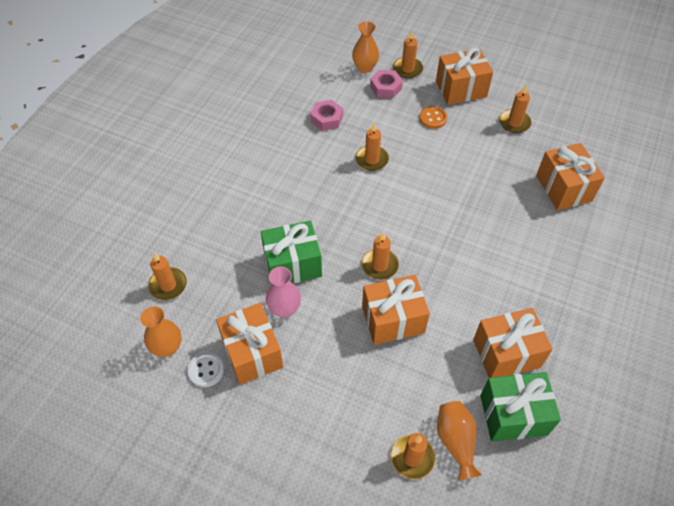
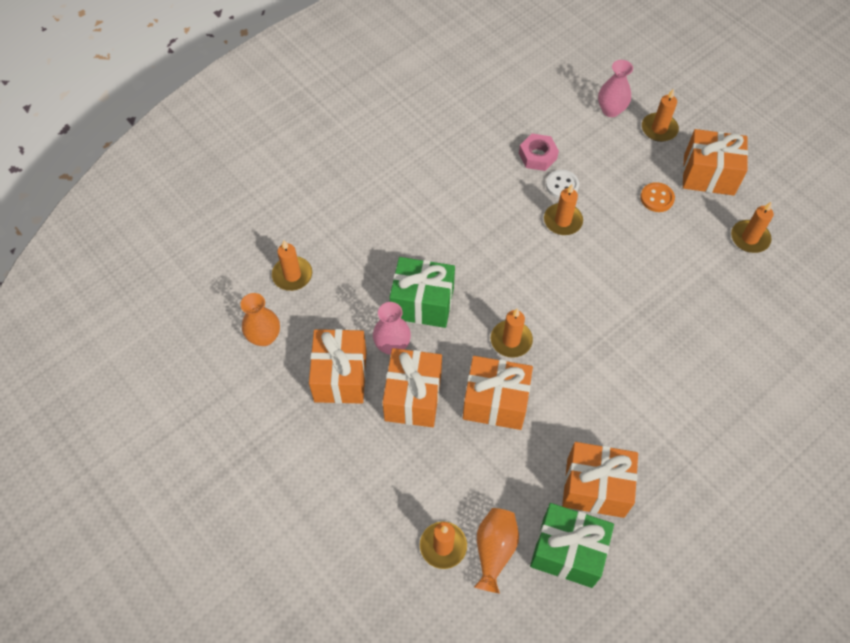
camera: 25 degrees right, 5 degrees up
white button [188,352,224,387] -> white button moved to [546,170,579,198]
orange vase [352,21,379,73] -> pink vase [598,60,633,117]
pink nut [370,70,403,98] -> none
orange gift [536,143,605,210] -> orange gift moved to [382,348,442,427]

